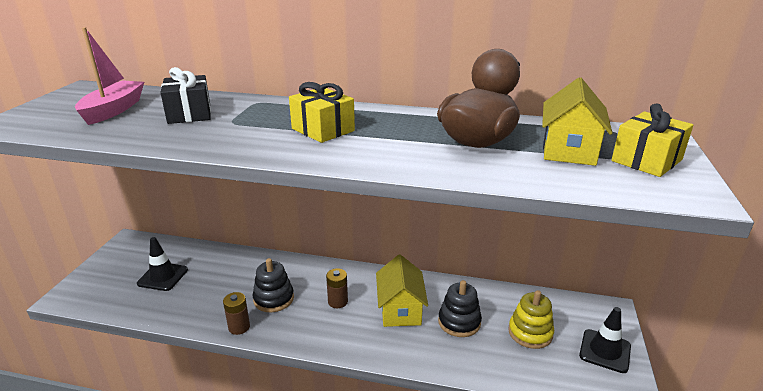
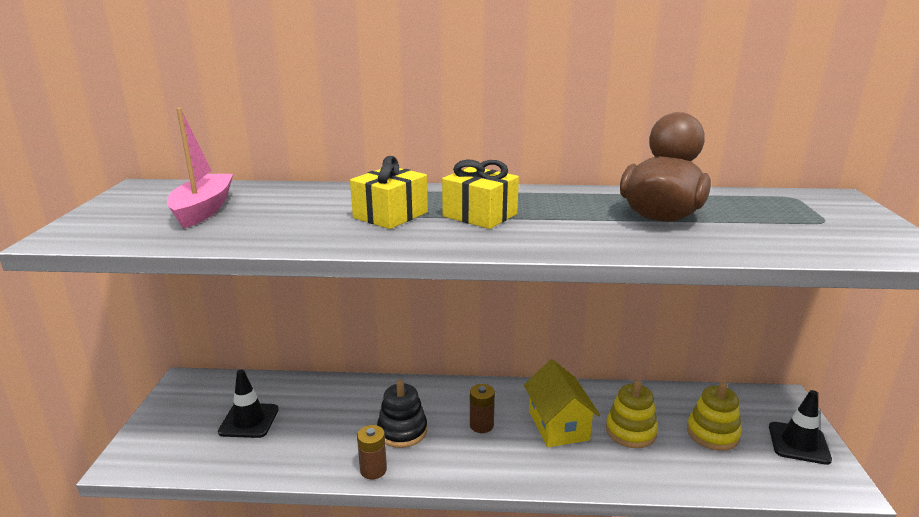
camera: 10 degrees left, 5 degrees down
black gift [160,67,211,124] -> none
black stacking toy [438,280,482,337] -> yellow stacking toy [606,380,658,448]
yellow house [542,77,612,166] -> none
yellow gift [611,104,693,177] -> yellow gift moved to [350,156,428,229]

